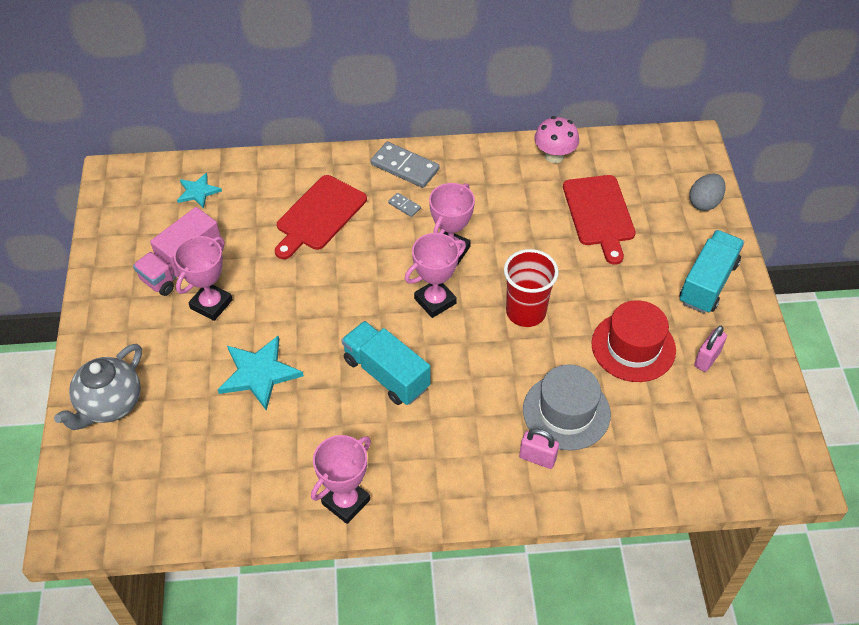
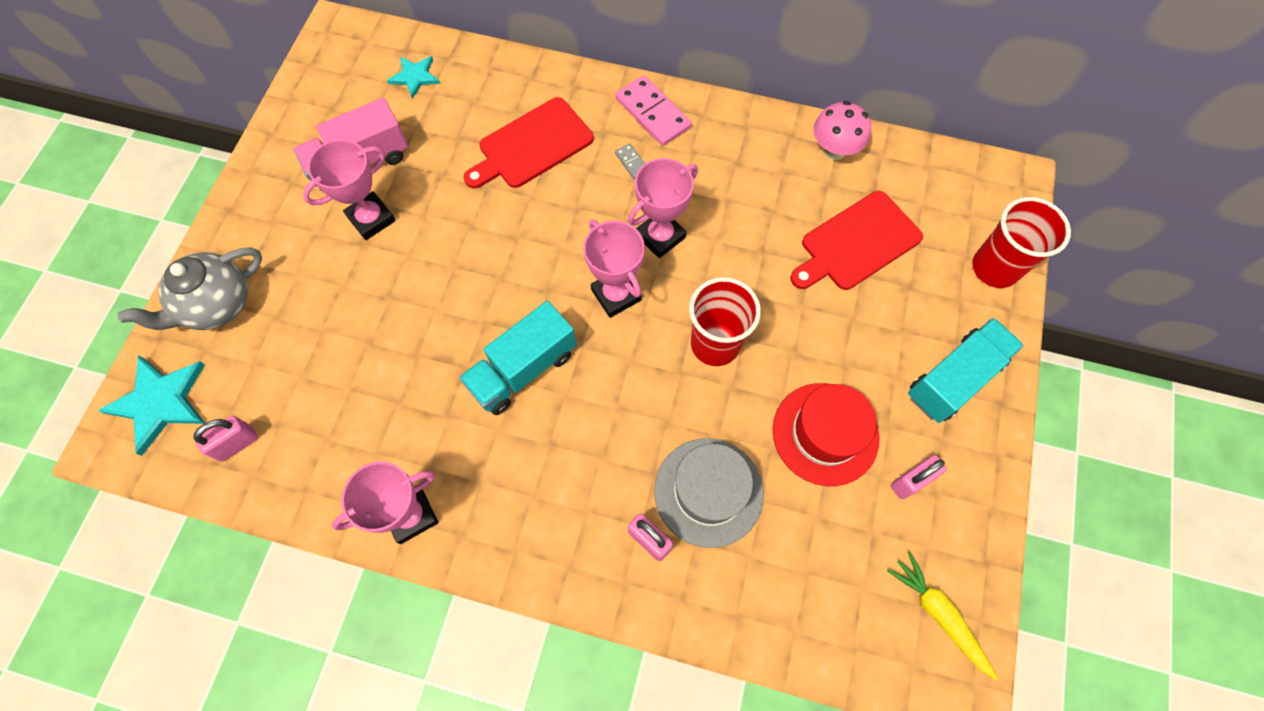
camera: 20 degrees right, 15 degrees up
turquoise star [218,335,304,411] -> turquoise star moved to [98,355,205,456]
turquoise truck [342,321,430,405] -> turquoise truck turned 105 degrees counterclockwise [459,301,576,415]
grey domino [371,142,440,188] -> pink domino [616,75,692,146]
pink trophy [405,233,466,318] -> pink trophy turned 75 degrees clockwise [583,219,645,318]
red cutting board [563,175,636,265] -> red cutting board turned 45 degrees clockwise [790,191,923,290]
grey egg [689,174,726,211] -> red cup [972,197,1071,288]
none -> pink padlock [193,416,258,462]
none -> yellow carrot [887,551,998,680]

